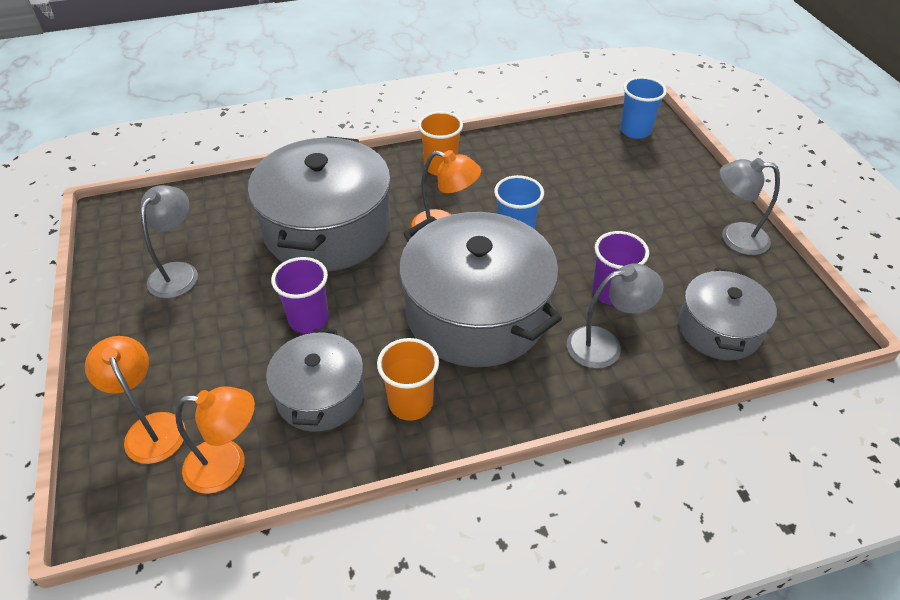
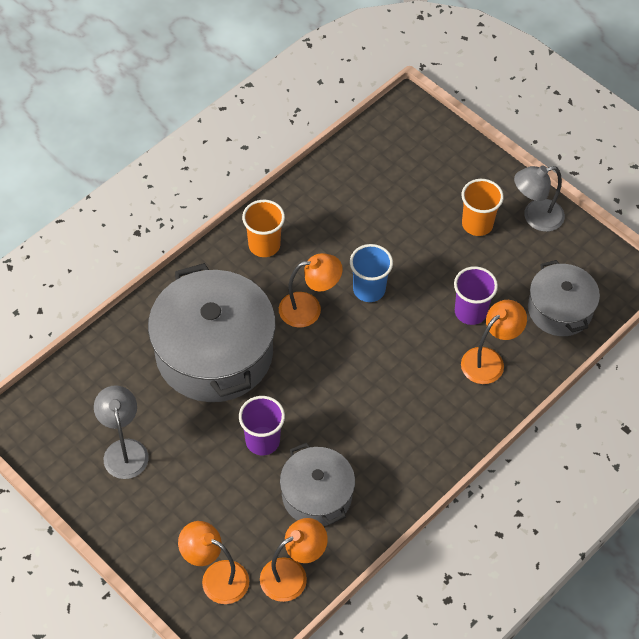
camera: 30 degrees left, 10 degrees up
orange cup [377,338,439,421] -> orange cup moved to [462,179,504,236]
grey pot [399,212,562,367] -> none
grey lamp [567,263,664,368] -> orange lamp [461,300,527,384]
blue cup [620,77,667,139] -> none

